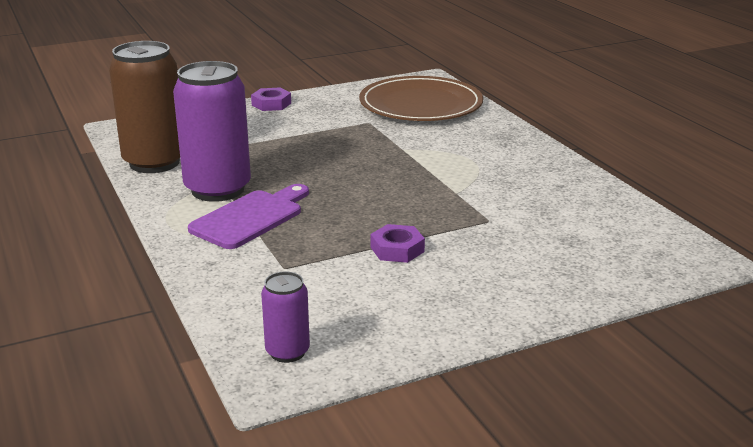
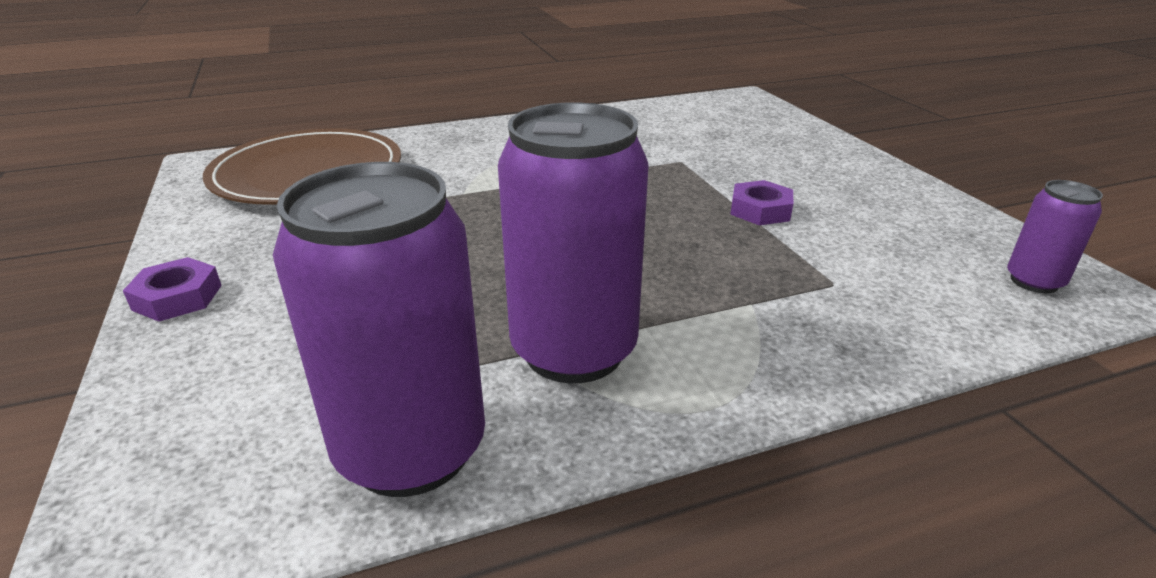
camera: 85 degrees left, 5 degrees up
brown can [109,41,180,173] -> purple can [273,162,485,497]
purple cutting board [188,184,309,249] -> none

